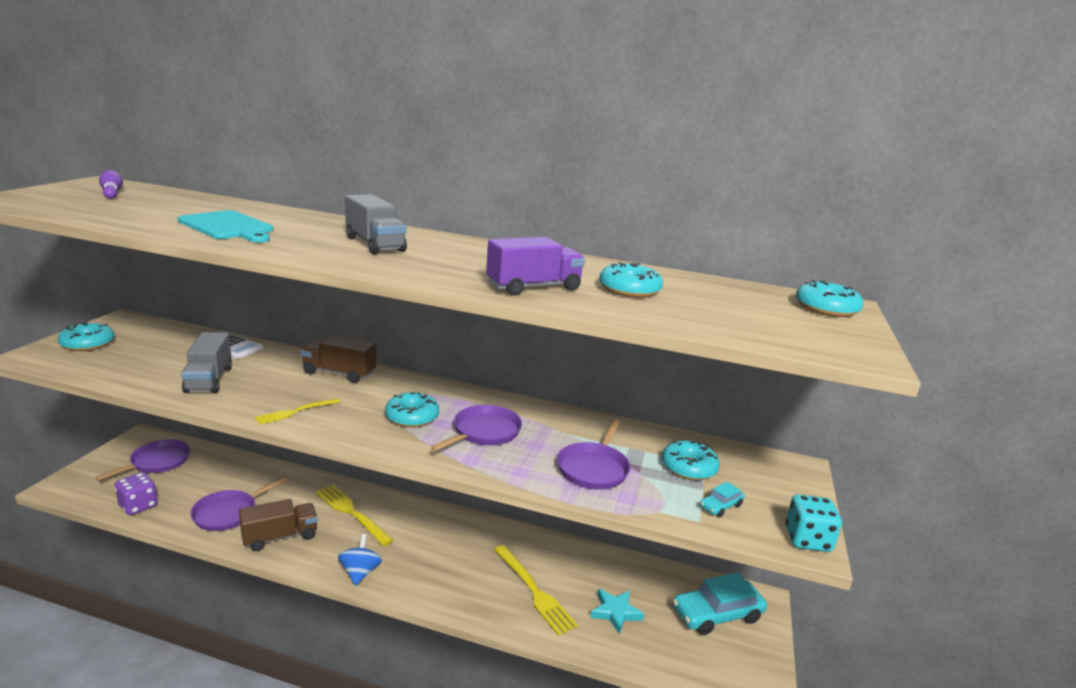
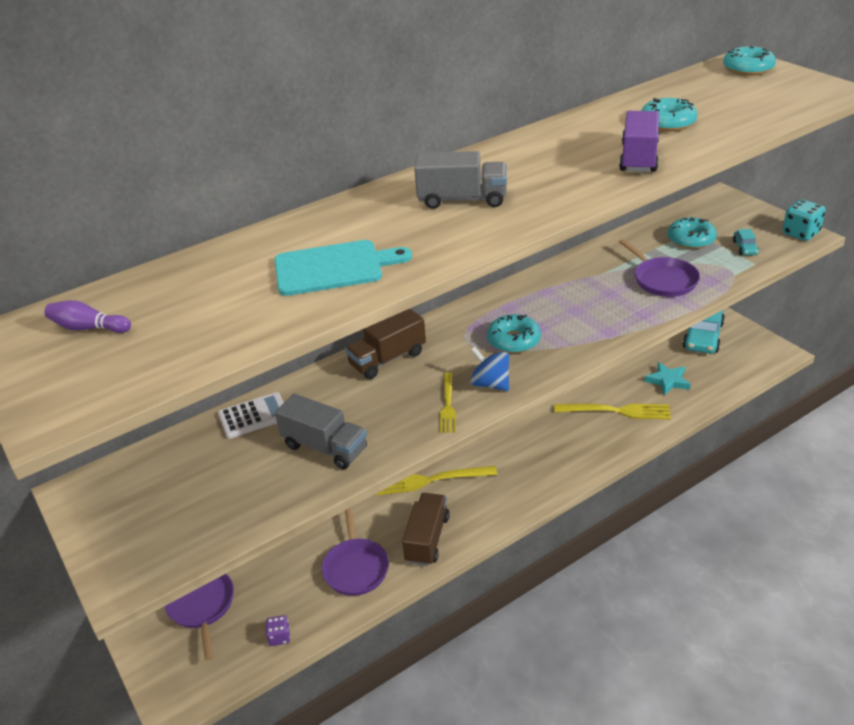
camera: 45 degrees left, 15 degrees up
turquoise donut [58,322,114,351] -> none
purple dice [115,472,158,515] -> purple dice [266,615,290,646], size x0.60
blue spinning top [338,534,382,586] -> blue spinning top moved to [471,347,509,391]
purple pan [431,405,522,451] -> none

